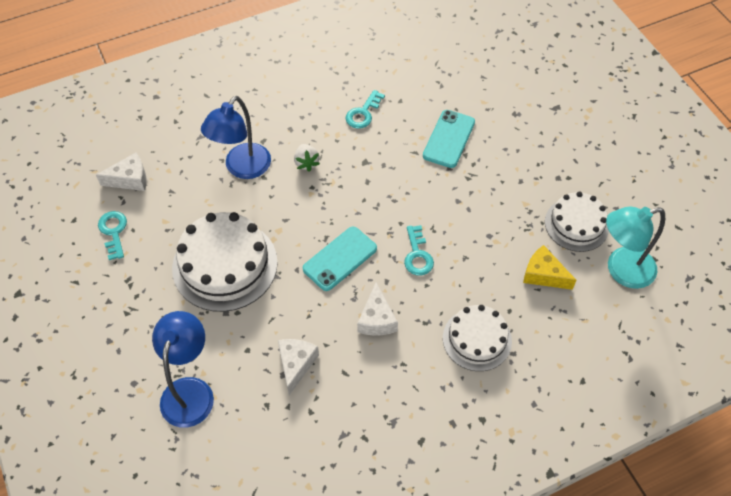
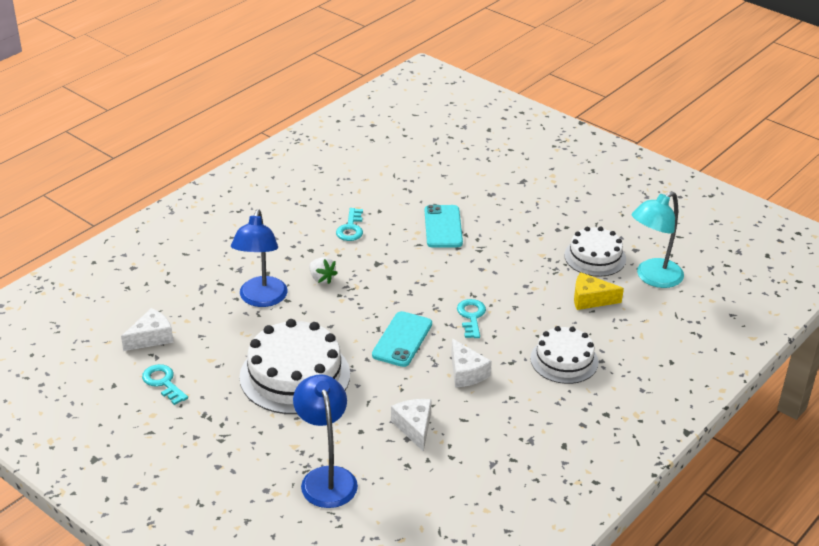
camera: 25 degrees left, 20 degrees down
turquoise key [404,225,434,275] -> turquoise key turned 150 degrees counterclockwise [457,299,486,338]

